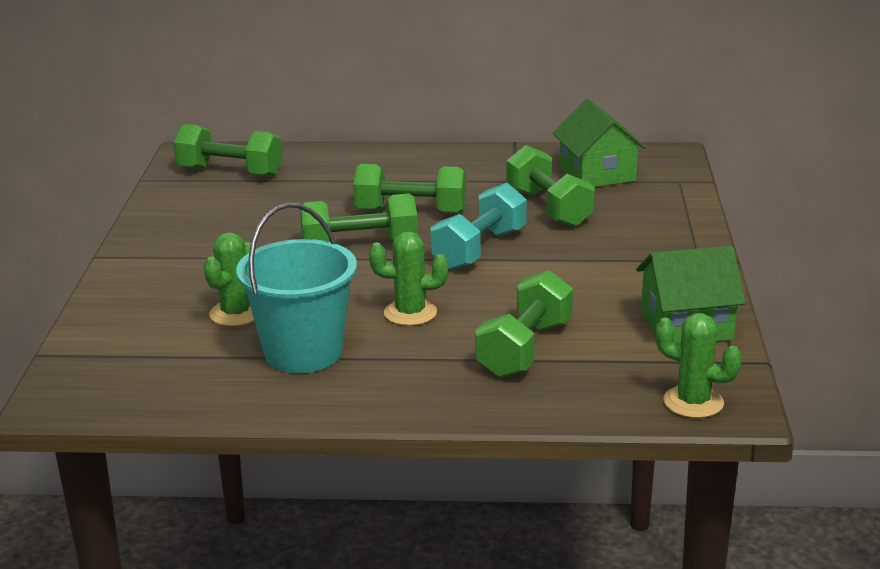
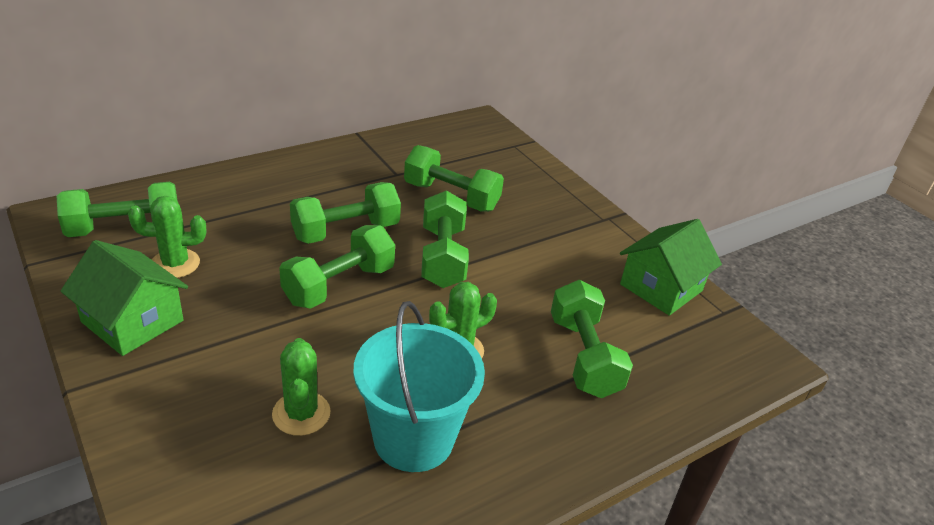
camera: 40 degrees left, 10 degrees up
turquoise dumbbell [431,183,527,270] -> green dumbbell [421,191,469,288]
green house [552,99,646,187] -> green house moved to [61,240,188,356]
green cactus [655,313,742,418] -> green cactus moved to [128,196,206,278]

